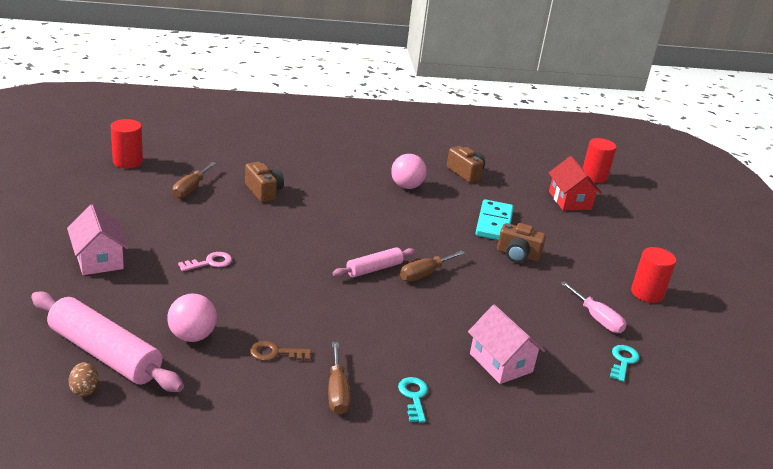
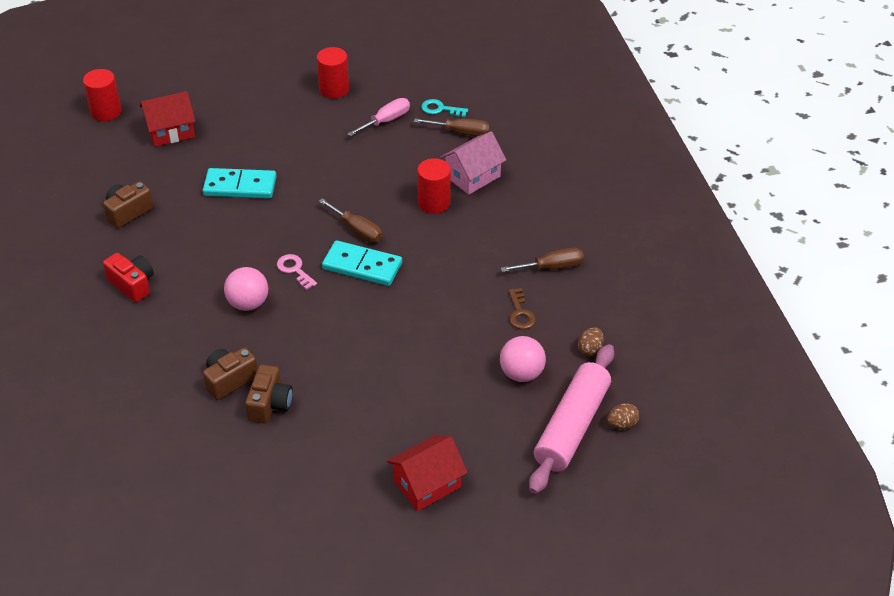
camera: 95 degrees left, 15 degrees up
pink house [67,204,129,275] -> red house [387,435,468,511]
red cylinder [111,119,143,168] -> red cylinder moved to [417,158,451,214]
brown screwdriver [173,162,216,199] -> brown screwdriver moved to [414,119,490,137]
pink key [178,252,232,272] -> pink key moved to [277,254,317,290]
pink rolling pin [332,247,416,277] -> turquoise domino [322,240,402,286]
pink ball [391,154,427,189] -> pink ball moved to [224,267,268,311]
turquoise key [398,377,428,423] -> none
brown camera [497,223,546,263] -> brown camera moved to [245,364,293,424]
none -> red camera [103,253,154,302]
none -> brown egg [578,327,604,356]

